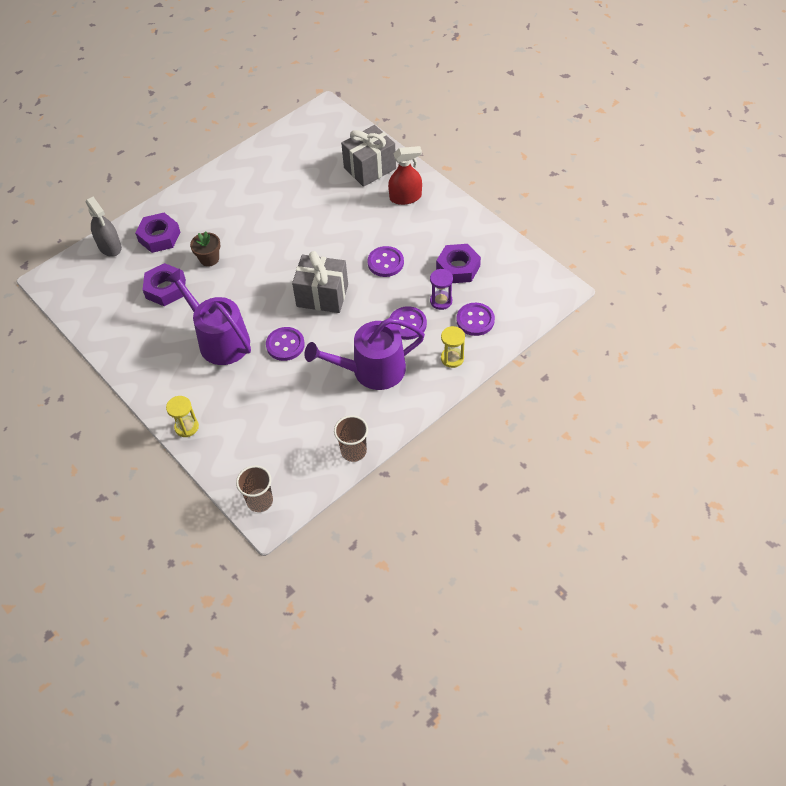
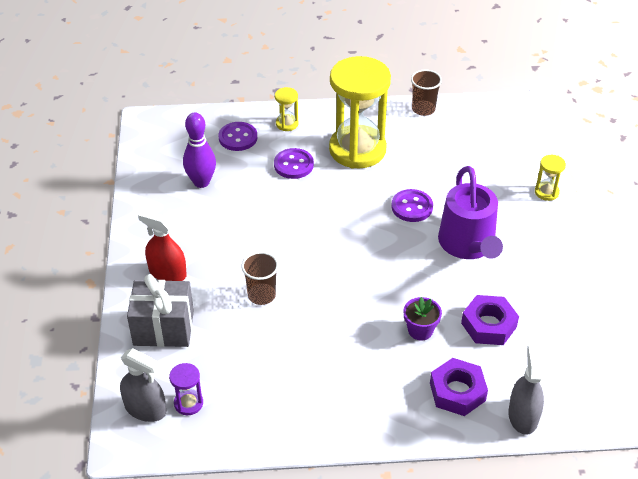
camera: 145 degrees left, 10 degrees down
brown flower pot [190,231,221,266] -> purple flower pot [404,297,442,340]
brown cup [236,465,273,512] -> brown cup moved to [241,252,279,305]
grey gift [292,251,348,313] -> none
purple watering can [304,318,425,390] -> yellow hourglass [329,56,391,169]
purple button [367,246,404,277] -> none
purple hourglass [430,269,453,310] -> purple hourglass moved to [169,363,203,415]
purple nut [436,244,481,283] -> purple bowling pin [183,112,216,188]
none -> grey spray bottle [120,348,166,422]

